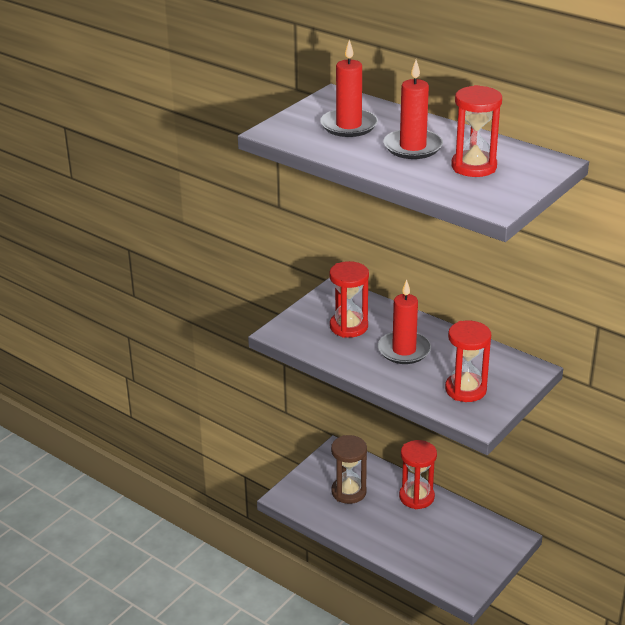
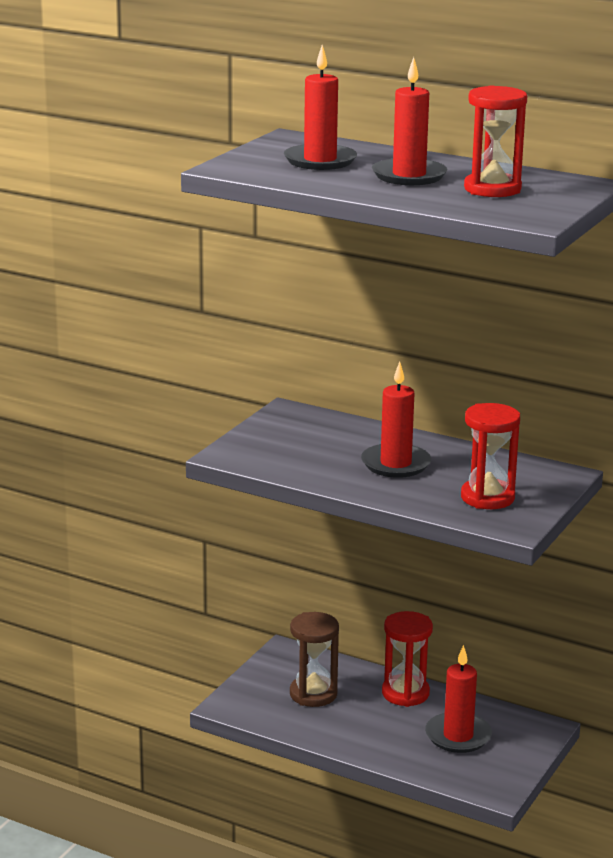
camera: 10 degrees left, 10 degrees down
red hourglass [329,261,369,338] -> none
none -> red candle [425,645,492,753]

